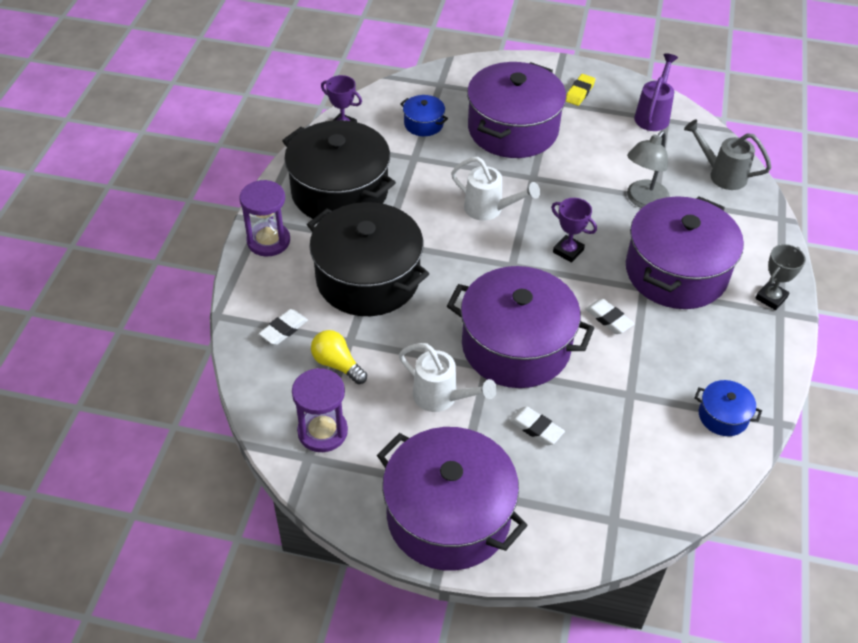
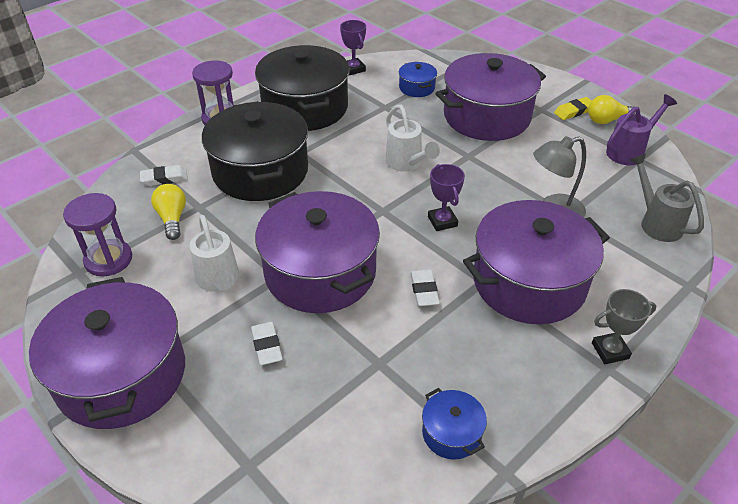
camera: 35 degrees right, 5 degrees down
none -> yellow light bulb [588,95,636,124]

